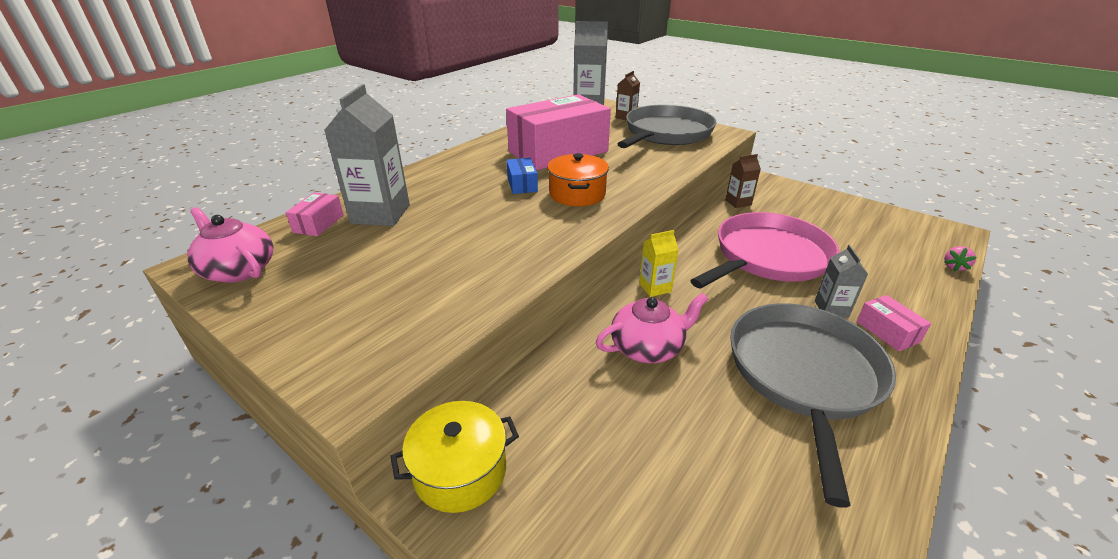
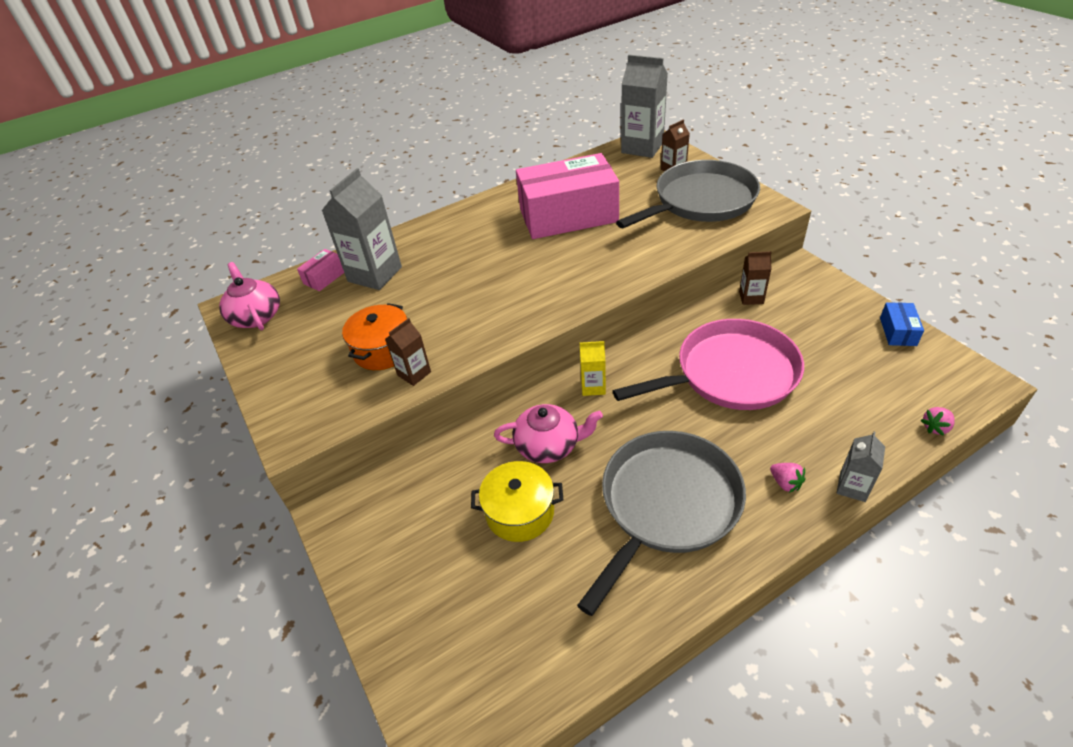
camera: 25 degrees right, 10 degrees up
yellow pot [390,401,519,513] -> yellow pot moved to [471,461,563,542]
blue box [506,158,538,194] -> blue box moved to [880,302,924,346]
orange pot [547,153,609,206] -> orange pot moved to [342,303,407,370]
grey carton [815,245,868,318] -> grey carton moved to [837,432,885,502]
pink box [857,295,931,351] -> pink strawberry [770,463,806,493]
none -> brown carton [385,318,431,386]

